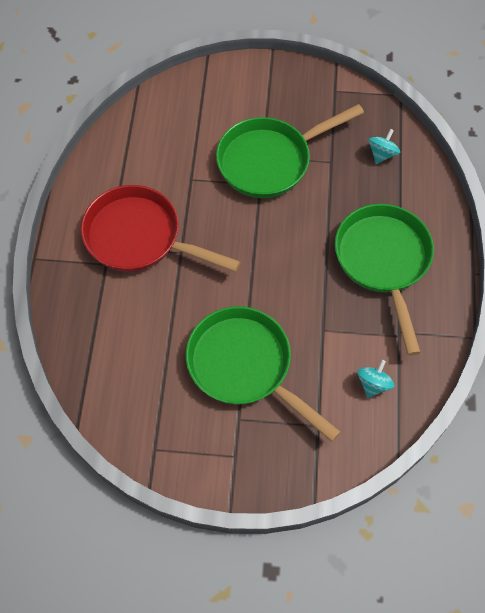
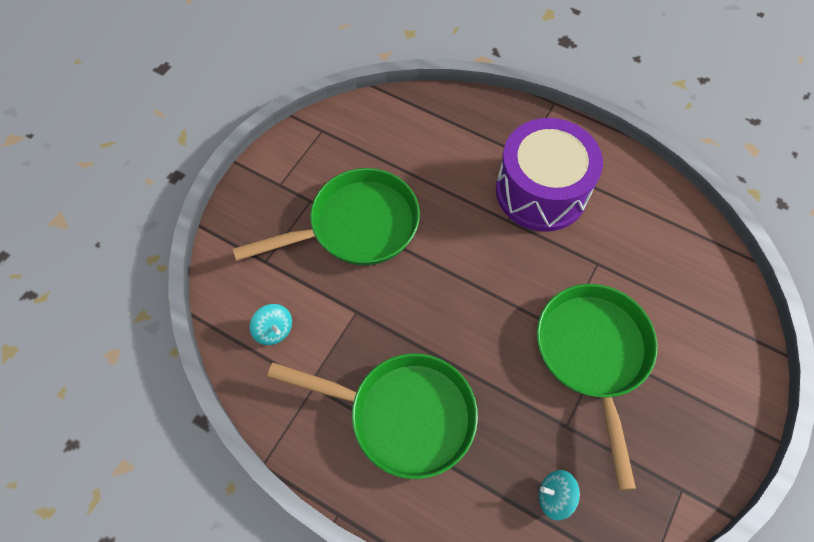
camera: 115 degrees right, 0 degrees up
red pan [81,185,240,272] -> purple drum [496,118,603,232]
turquoise spinning top [369,129,400,164] -> turquoise spinning top turned 135 degrees clockwise [539,470,580,521]

